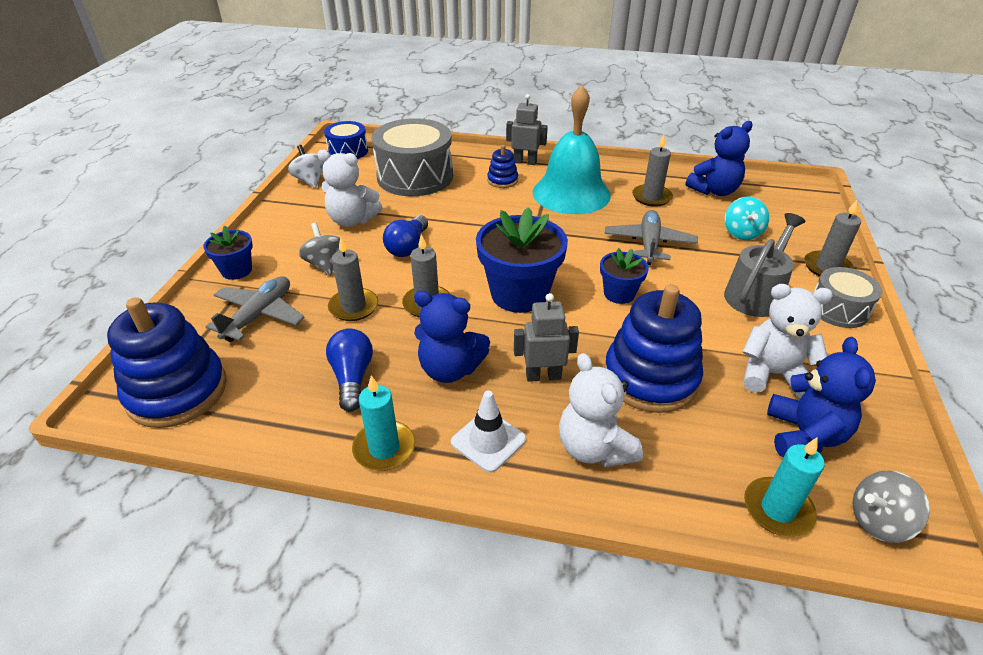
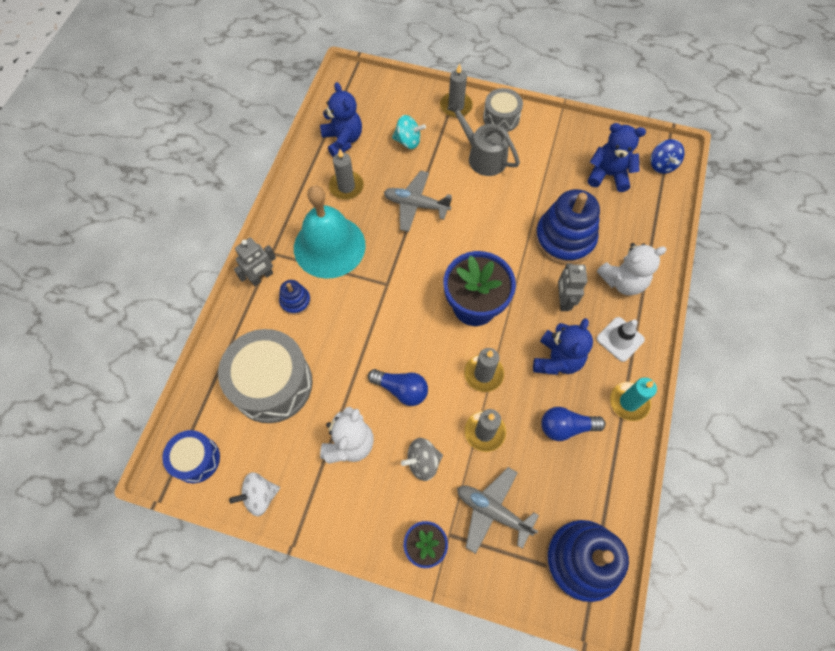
camera: 85 degrees left, 25 degrees up
grey robot [506,94,548,165] -> grey robot turned 150 degrees counterclockwise [234,238,276,286]
blue flower pot [600,248,649,304] -> none
white teddy bear [742,284,833,398] -> none
turquoise candle [744,438,825,537] -> none
grey spinning top [853,470,930,543] -> blue spinning top [651,139,684,174]

